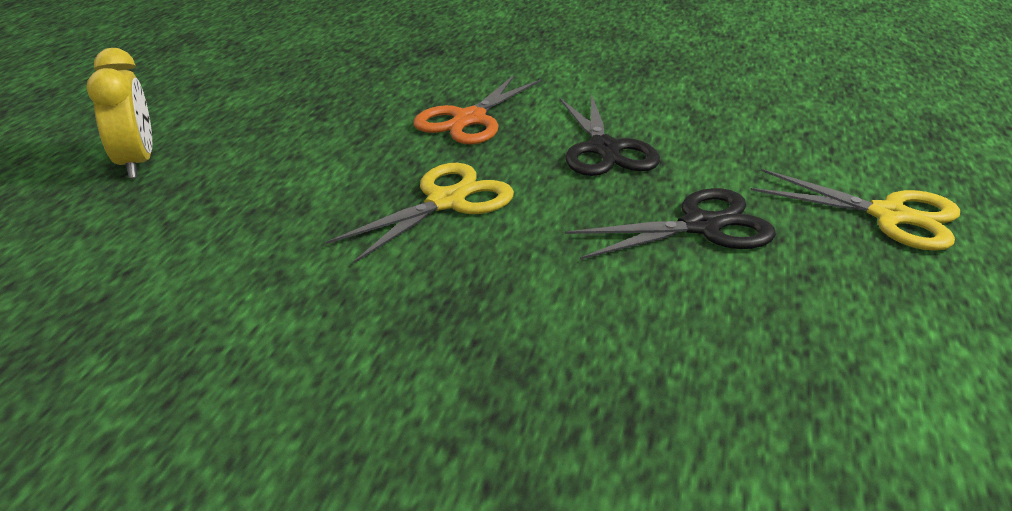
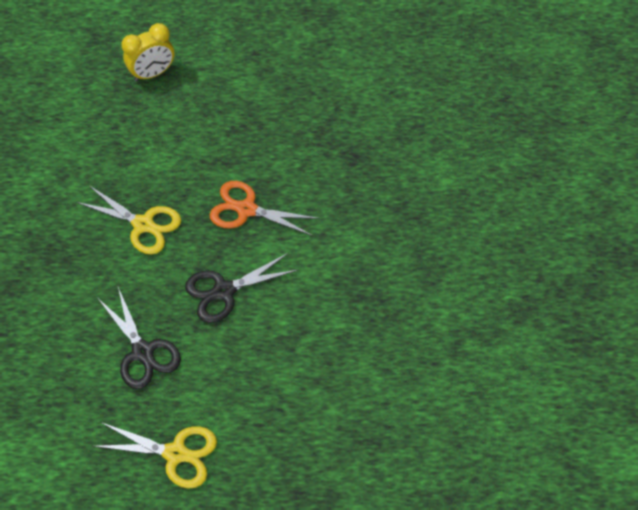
camera: 75 degrees right, 25 degrees up
yellow scissors [750,169,960,251] -> yellow scissors turned 90 degrees counterclockwise [94,422,217,489]

